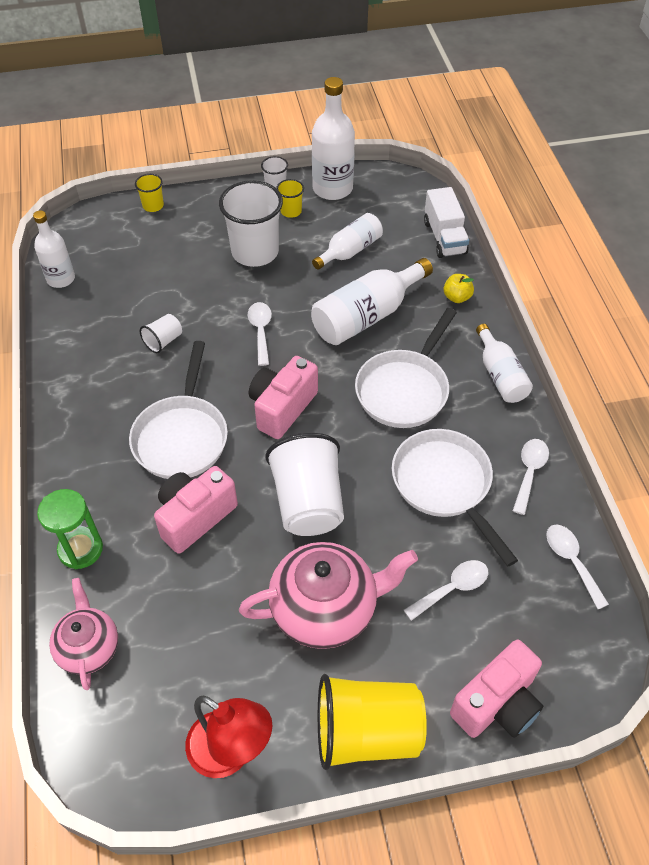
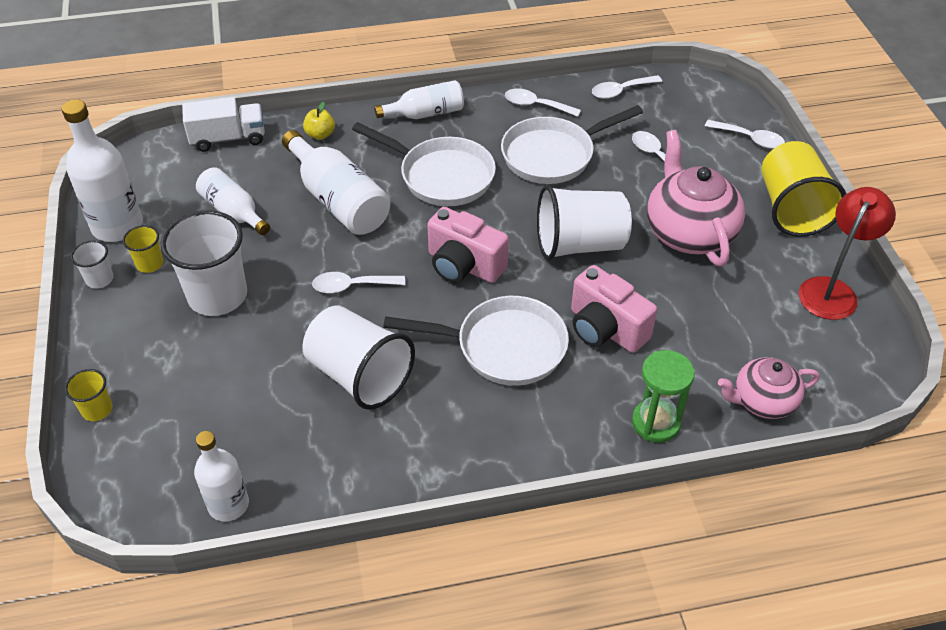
camera: 90 degrees left, 5 degrees down
white cup [140,314,182,353] -> white cup [302,306,415,410], size x2.13
pink camera [450,639,543,738] -> white spoon [705,120,785,149]

